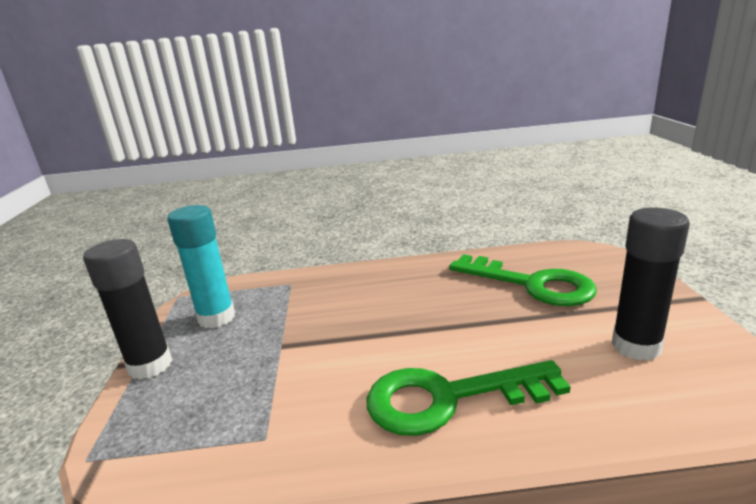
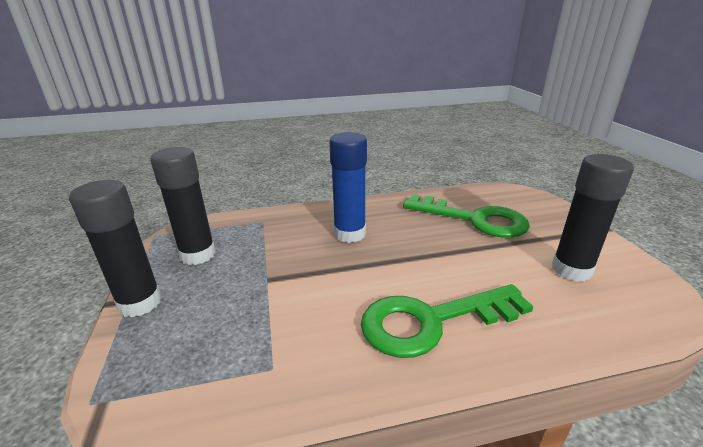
camera: 10 degrees left, 5 degrees up
turquoise glue stick [167,205,235,328] -> black glue stick [150,147,216,265]
none -> blue glue stick [329,132,367,243]

